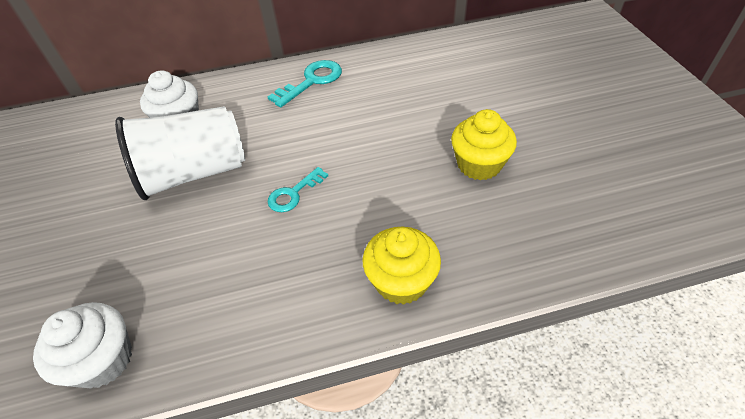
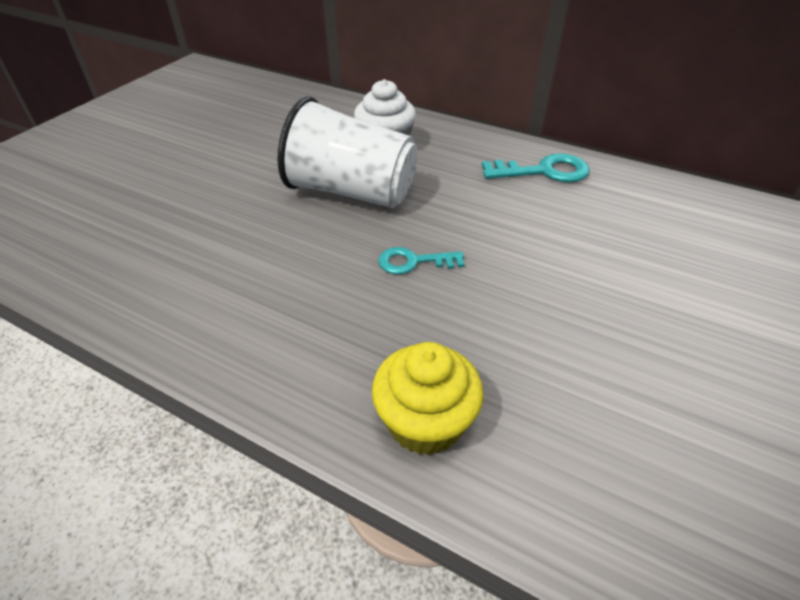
camera: 40 degrees right, 5 degrees down
white cupcake [33,302,132,388] -> none
yellow cupcake [451,109,517,180] -> none

